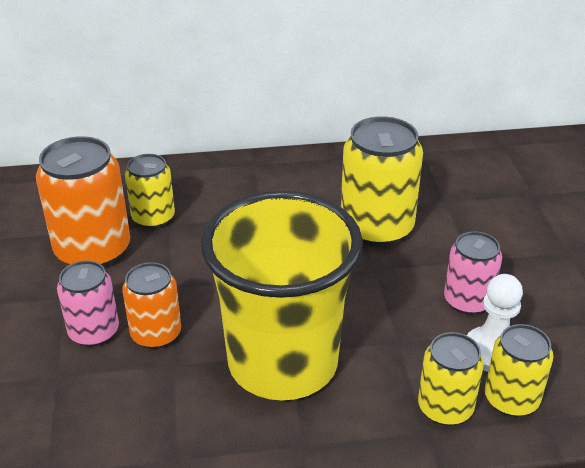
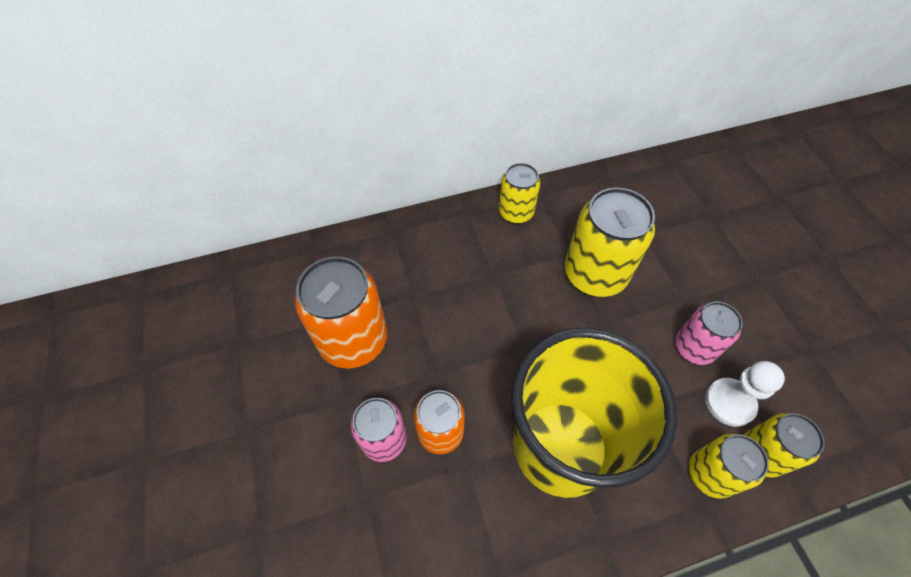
camera: 10 degrees left, 20 degrees up
yellow can [125,154,175,229] -> yellow can moved to [499,163,540,224]

